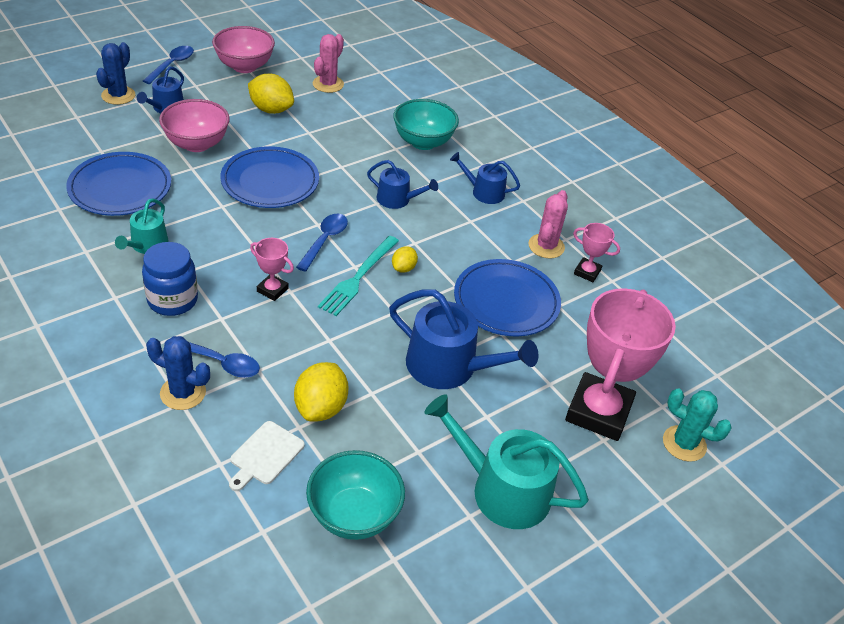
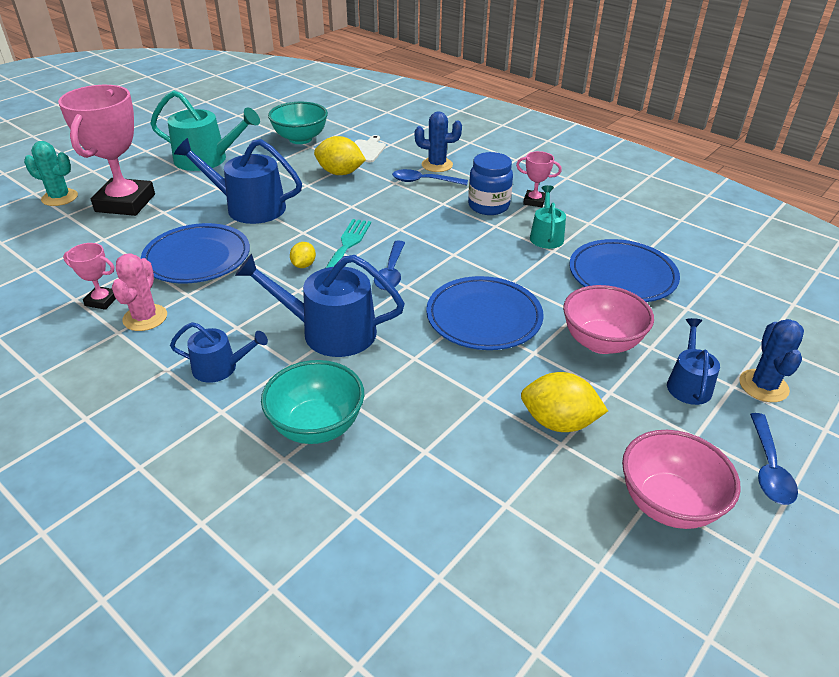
camera: 170 degrees right, 5 degrees down
pink trophy [250,238,294,301] -> pink trophy moved to [516,151,562,207]
yellow lemon [294,362,348,421] -> yellow lemon turned 75 degrees counterclockwise [314,136,366,175]
pink cactus [313,34,344,93] -> none
blue watering can [367,160,438,209] -> blue watering can [235,254,405,357], size x1.77

